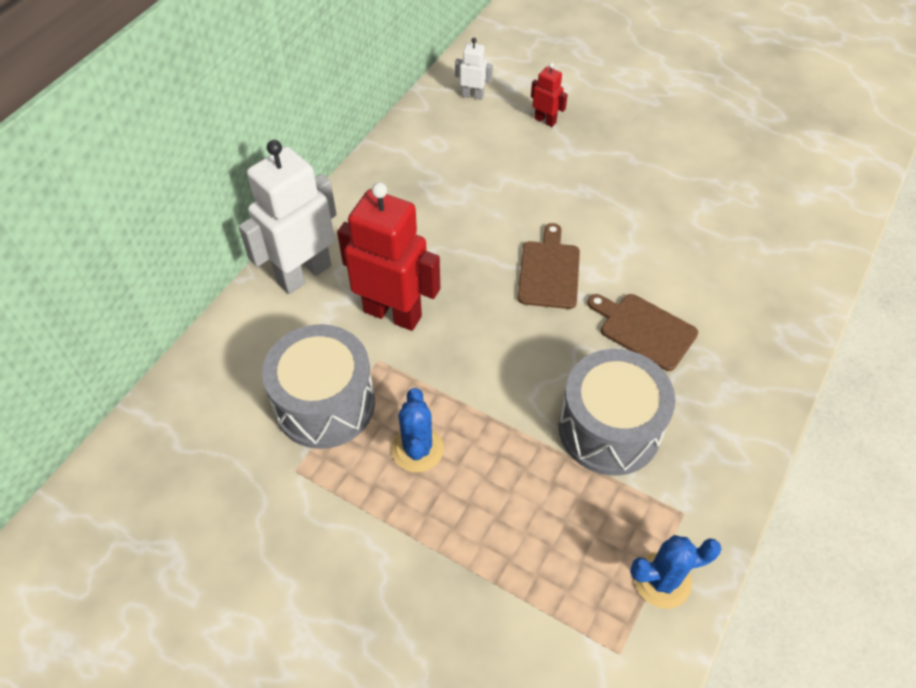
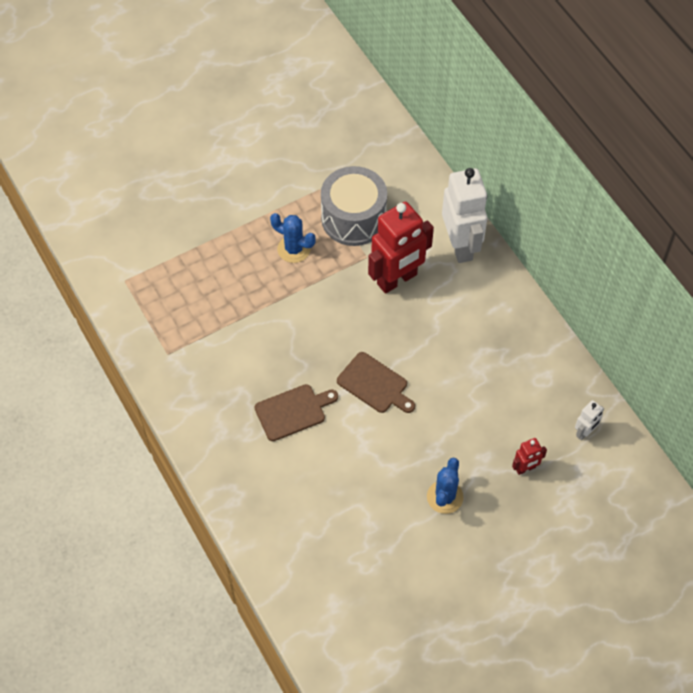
camera: 120 degrees right, 5 degrees up
grey drum [559,349,675,476] -> none
blue cactus [630,535,722,609] -> blue cactus moved to [427,457,464,514]

